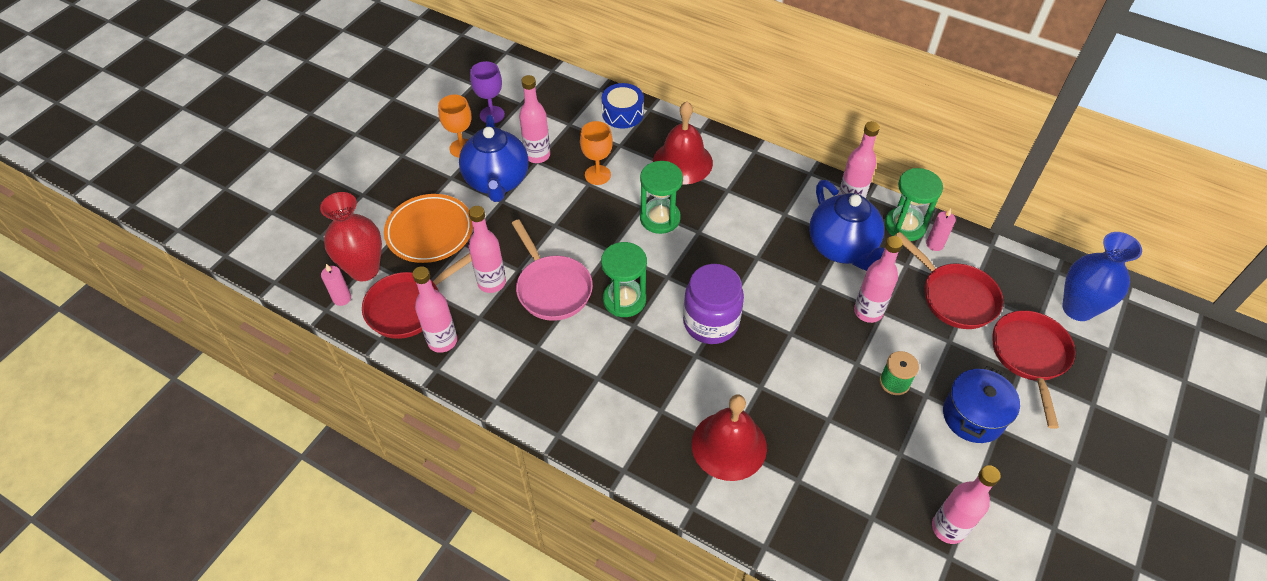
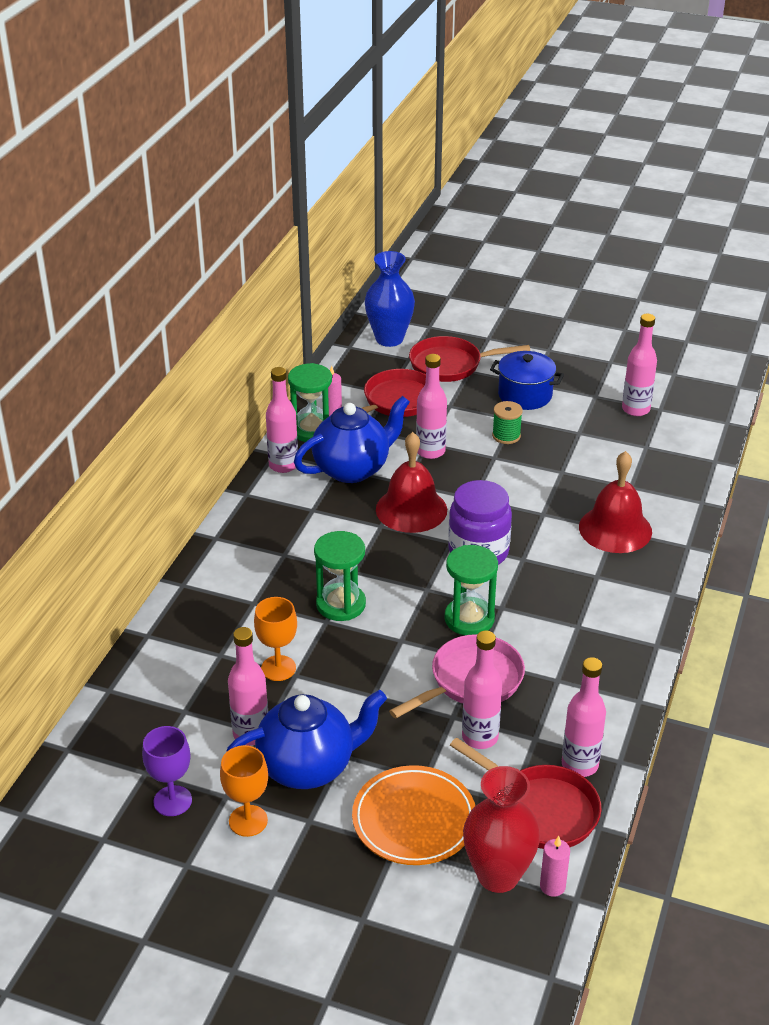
camera: 100 degrees left, 15 degrees down
blue drum [602,83,644,129] -> none
red bell [653,101,713,185] -> red bell moved to [376,432,447,533]

